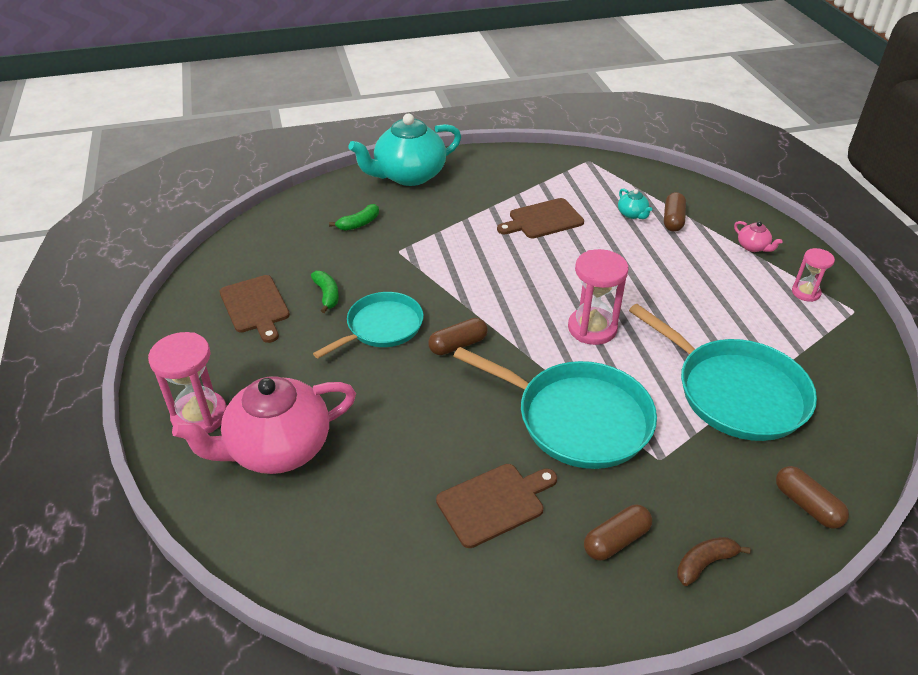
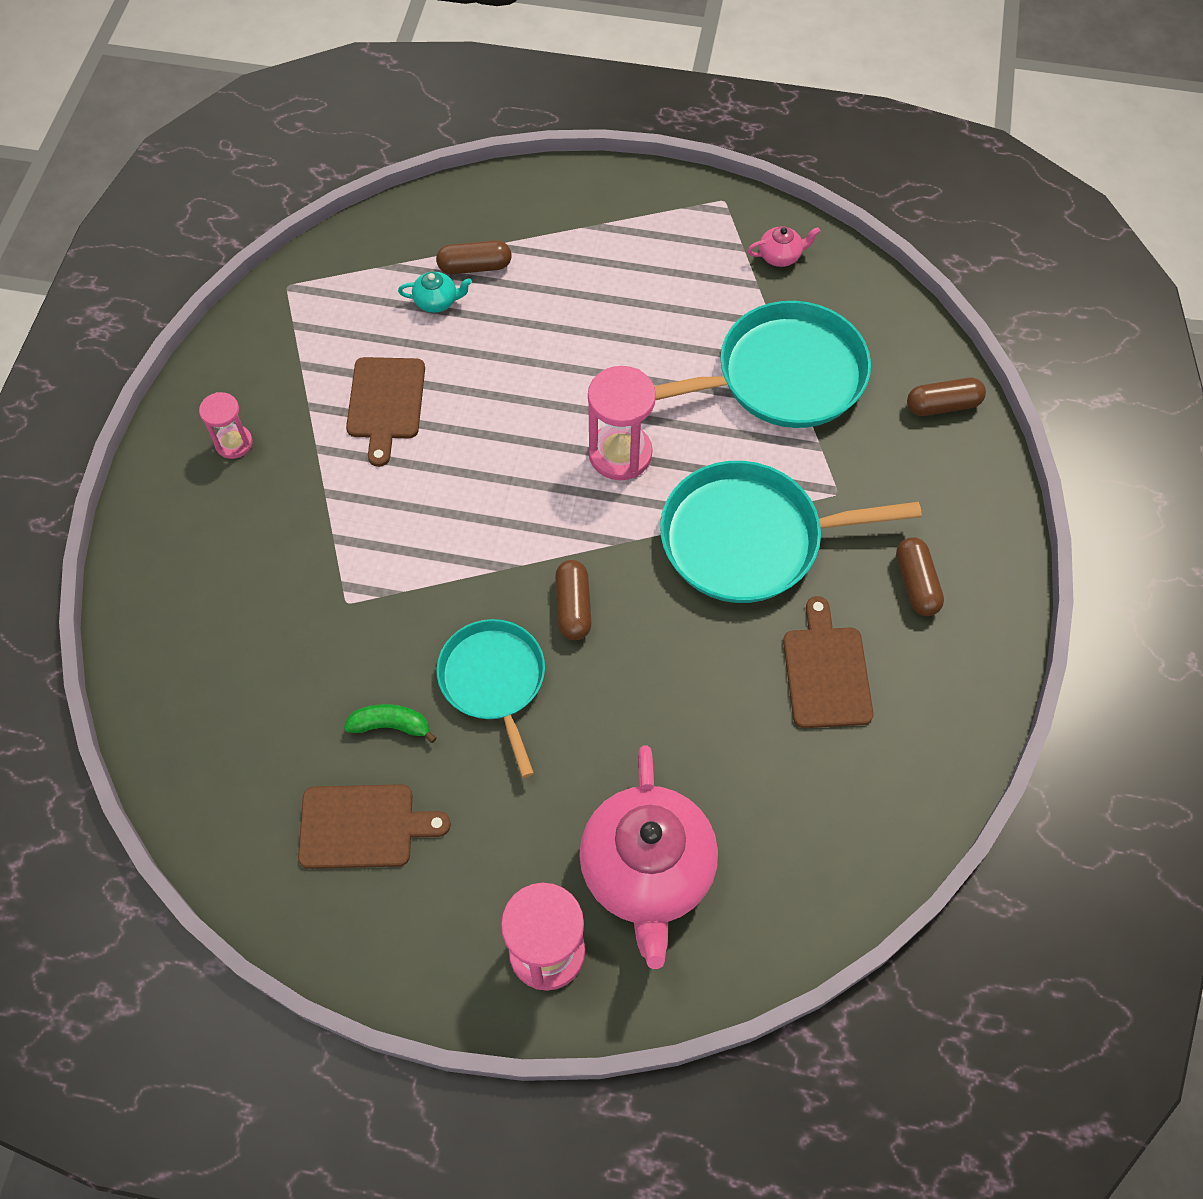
camera: 65 degrees left, 20 degrees up
green banana [329,204,379,231] -> none
turquoise teapot [348,114,461,186] -> none
turquoise pan [453,347,657,469] -> turquoise pan turned 150 degrees counterclockwise [660,461,922,603]
brown capsule [664,192,686,232] -> brown capsule turned 45 degrees counterclockwise [436,240,512,274]
brown banana [677,537,751,586] -> none
pink teapot [734,221,783,252] -> pink teapot moved to [747,226,820,267]
pink hourglass [792,248,835,302] -> pink hourglass moved to [199,392,253,459]

